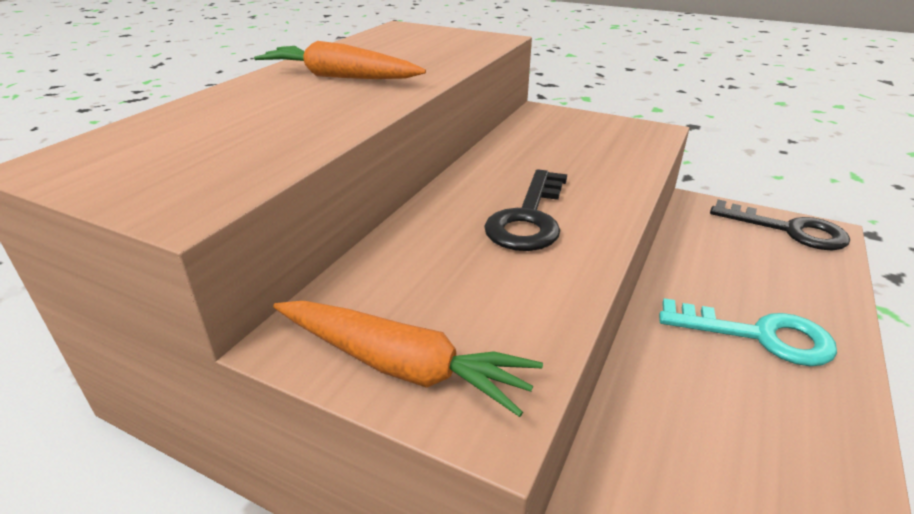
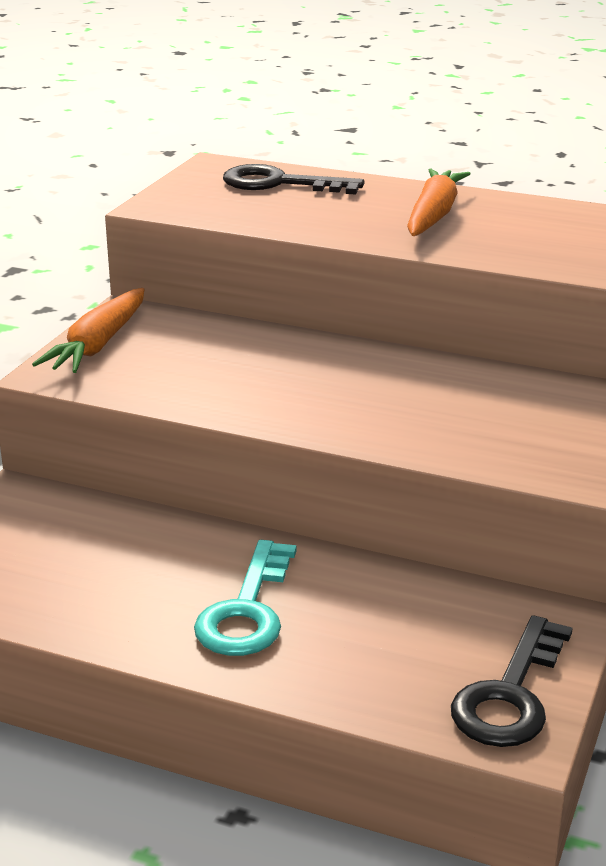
camera: 85 degrees right, 5 degrees down
black key [484,169,567,251] -> black key moved to [223,164,364,195]

